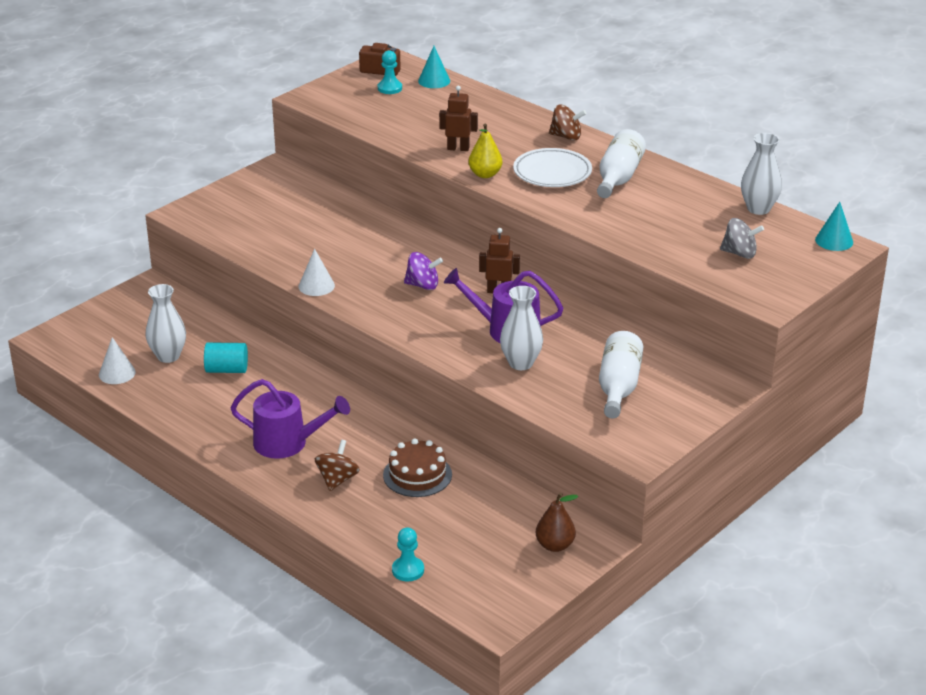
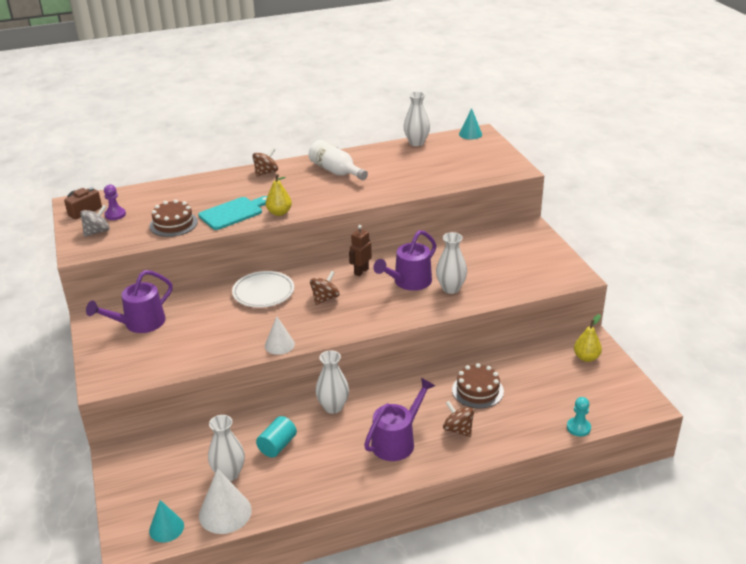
camera: 60 degrees left, 0 degrees up
white cone [99,337,136,384] -> white cone [199,468,252,534], size x1.54
turquoise pawn [378,50,402,94] -> purple pawn [104,184,126,220]
purple spinning top [404,252,443,290] -> brown spinning top [310,271,340,305]
turquoise cone [418,46,450,88] -> turquoise cone moved to [149,500,184,542]
brown robot [439,86,478,151] -> turquoise cutting board [198,196,267,230]
white plate [513,148,592,187] -> white plate moved to [232,271,294,308]
brown pear [536,493,578,552] -> yellow pear [574,314,602,362]
white bottle [599,331,643,419] -> none
grey spinning top [720,218,764,259] -> grey spinning top moved to [80,205,110,237]
none -> purple watering can [86,270,173,333]
none -> brown cake [149,199,198,237]
none -> white vase [316,350,349,414]

